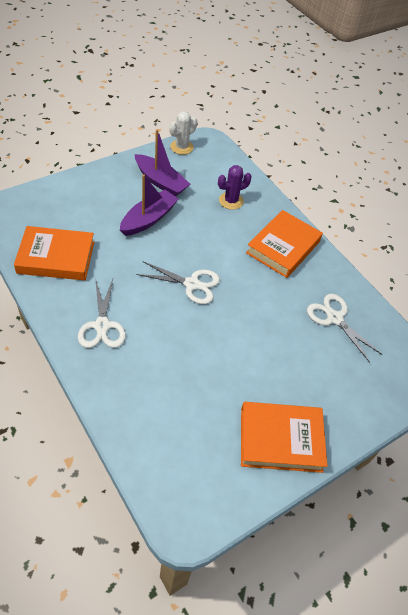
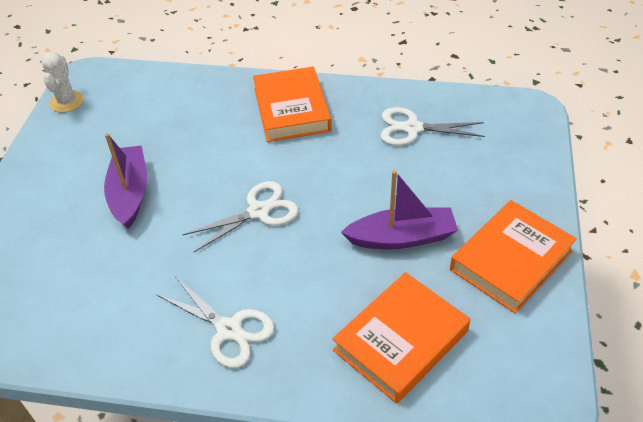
camera: 40 degrees left, 5 degrees down
orange book [14,226,94,280] -> orange book moved to [333,272,471,404]
purple boat [135,129,190,196] -> purple boat moved to [341,170,458,249]
purple cactus [218,165,252,210] -> none

